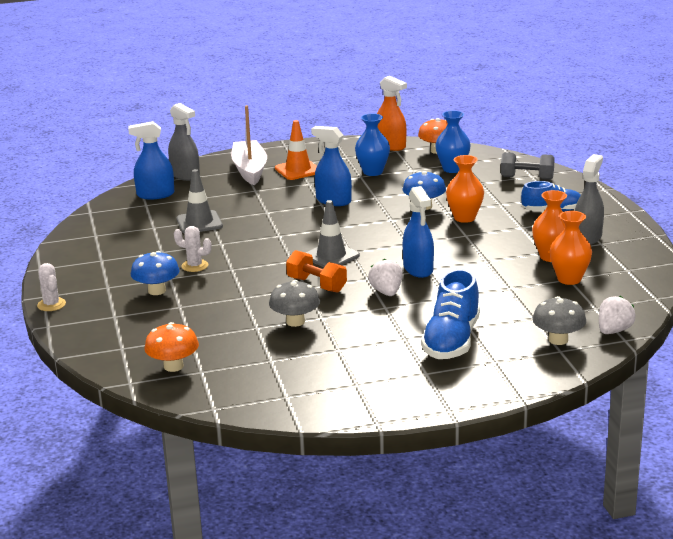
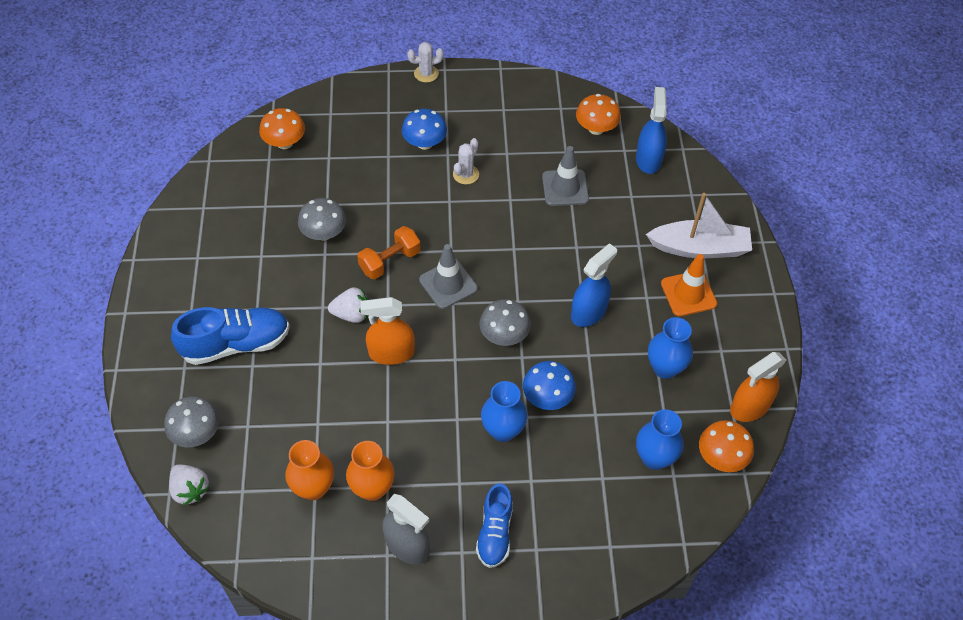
camera: 100 degrees right, 30 degrees up
grey spray bottle [168,103,200,181] -> none
blue spray bottle [403,186,434,278] -> orange spray bottle [360,297,415,365]
blue shoe [421,269,480,359] -> blue shoe turned 135 degrees clockwise [171,307,290,365]
orange vase [446,155,484,223] -> blue vase [481,381,528,442]
grey dumbbell [501,152,555,180] -> none
none -> grey mushroom [480,299,531,346]
none -> orange mushroom [576,94,621,135]

